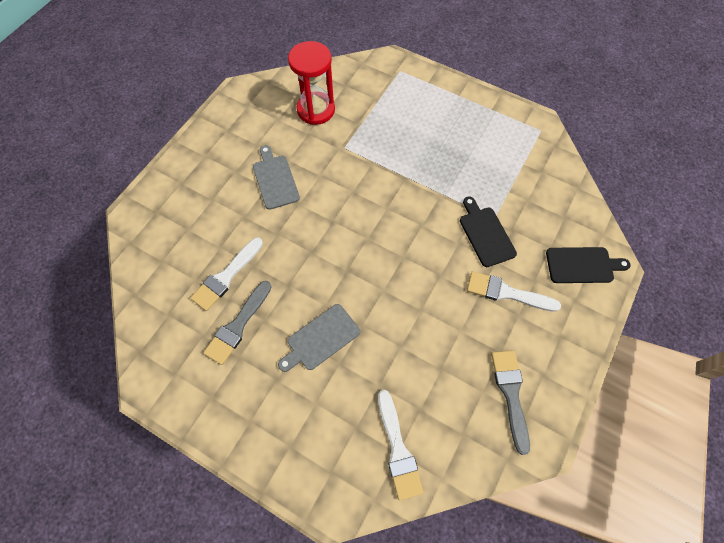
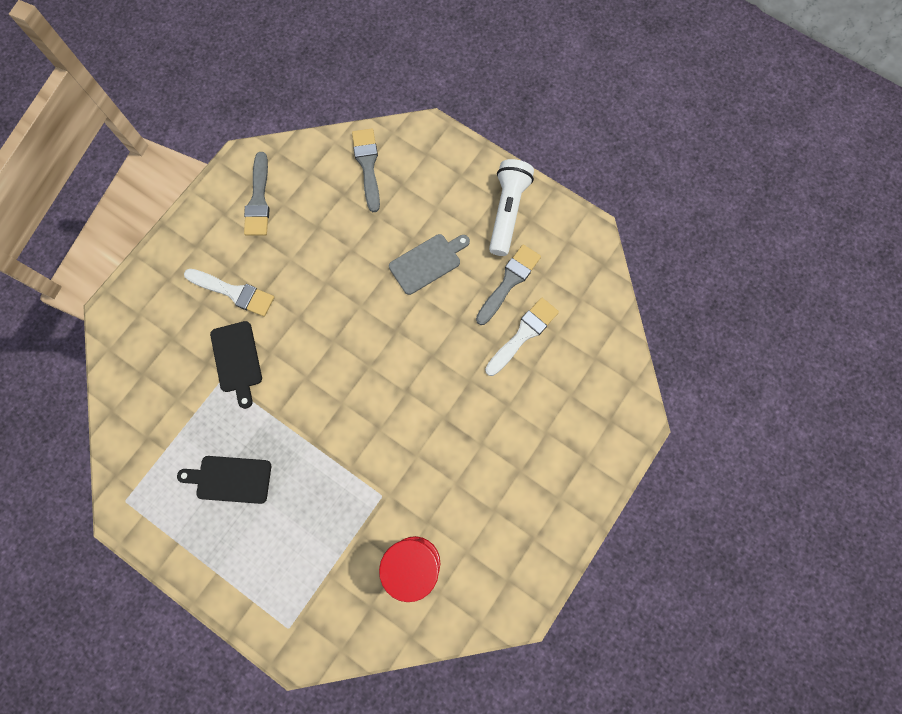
camera: 175 degrees left, 10 degrees up
grey cutting board [253,145,300,210] -> none
white brush [378,390,424,500] -> grey brush [352,128,380,212]
black cutting board [546,247,631,283] -> black cutting board moved to [177,456,271,504]
none -> white flashlight [489,159,534,256]

